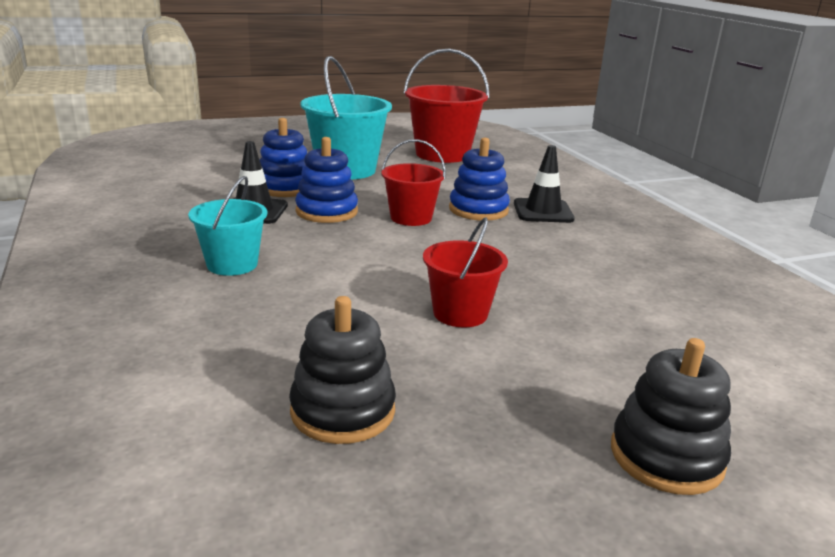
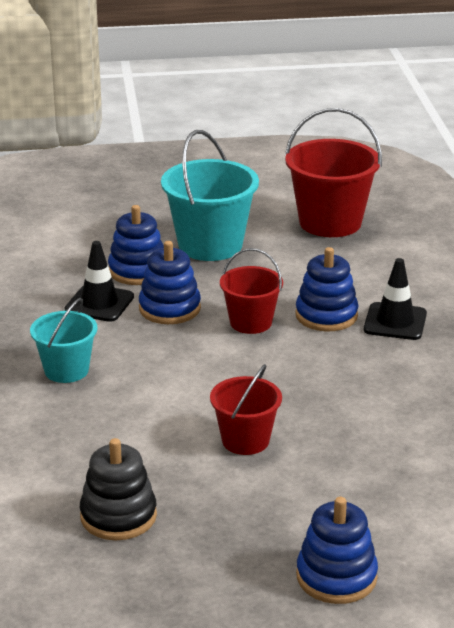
camera: 15 degrees right, 5 degrees up
black stacking toy [611,338,731,495] -> blue stacking toy [296,497,378,604]

